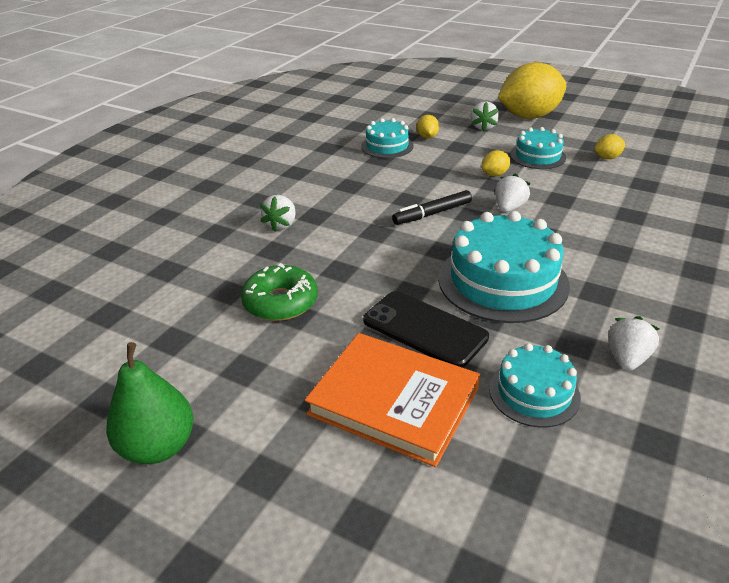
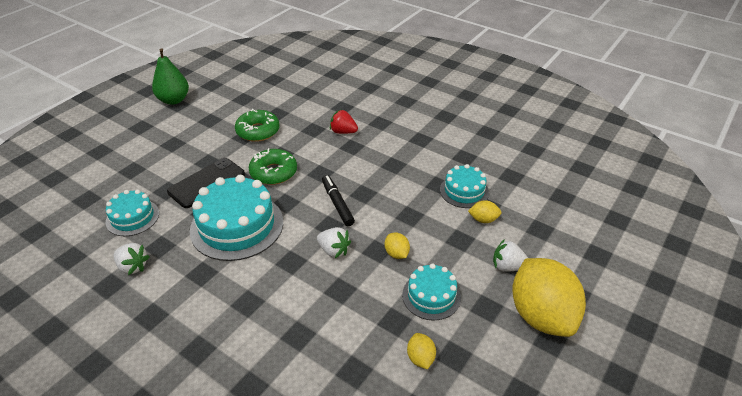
camera: 95 degrees right, 5 degrees up
white strawberry [260,195,296,232] -> red strawberry [330,109,358,134]
orange book [305,333,480,467] -> none
none -> green donut [249,148,297,185]

